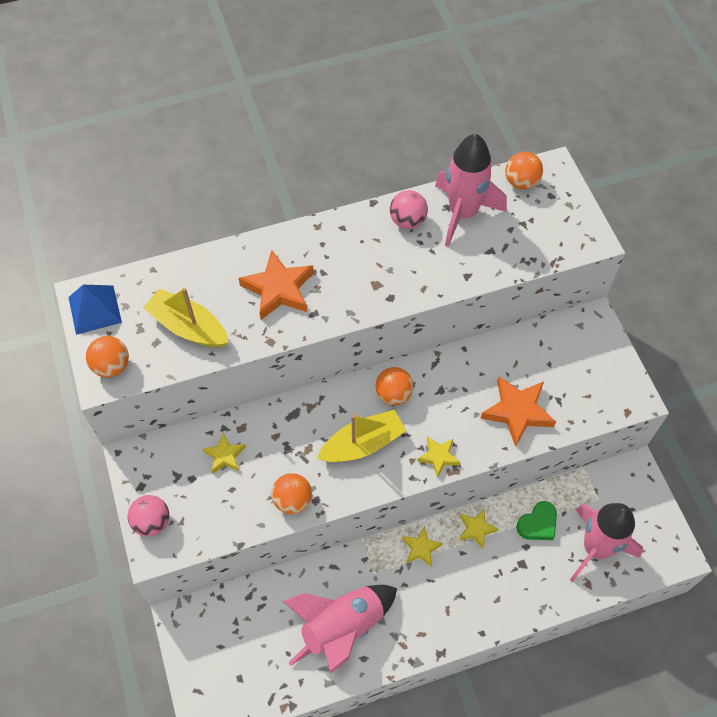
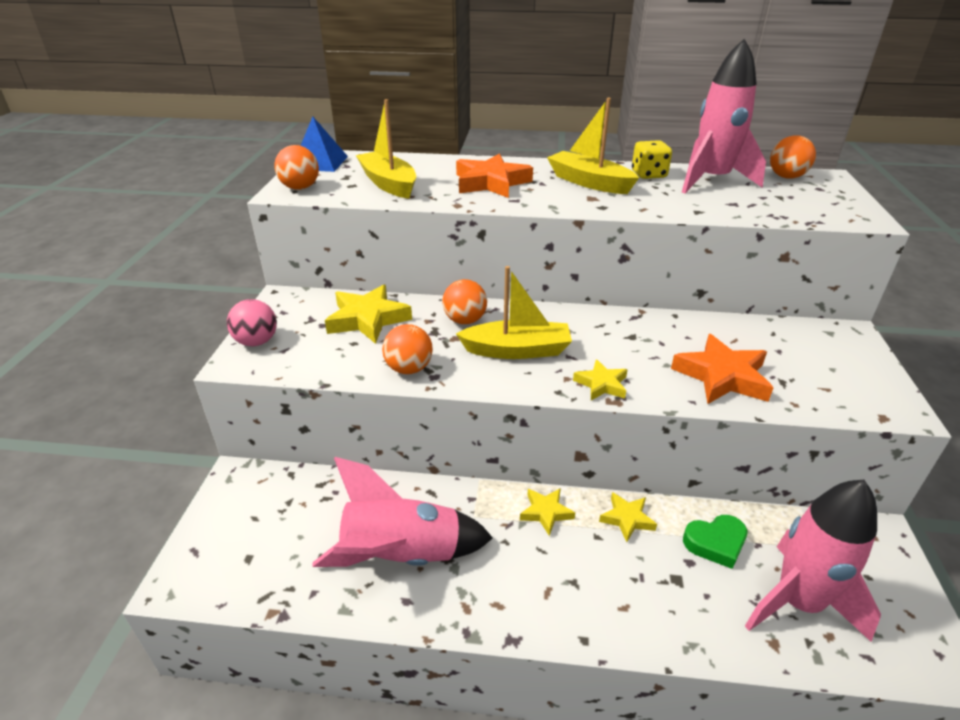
camera: 25 degrees right, 25 degrees down
yellow star [203,433,246,474] -> yellow star [325,284,412,344], size x1.76
orange ball [375,367,414,405] -> orange ball moved to [442,279,487,324]
pink ball [390,190,428,229] -> yellow dice [632,140,672,179]
none -> yellow boat [547,98,639,194]

